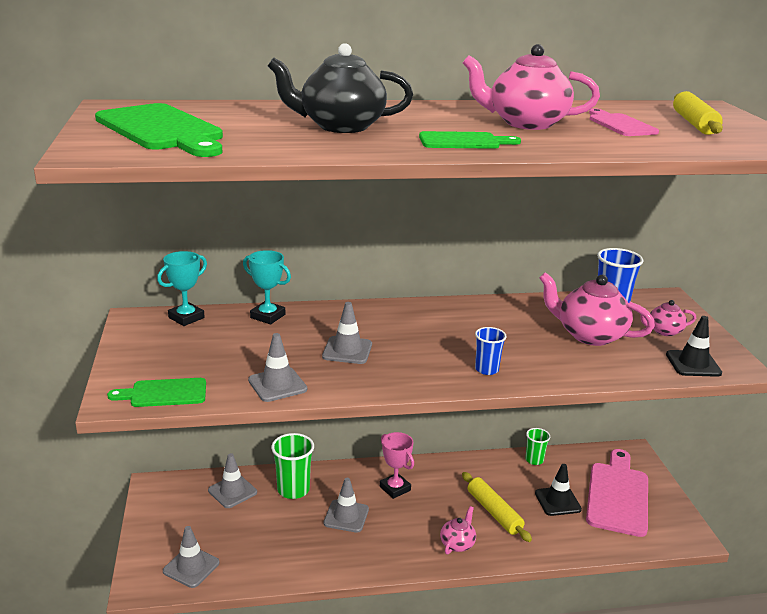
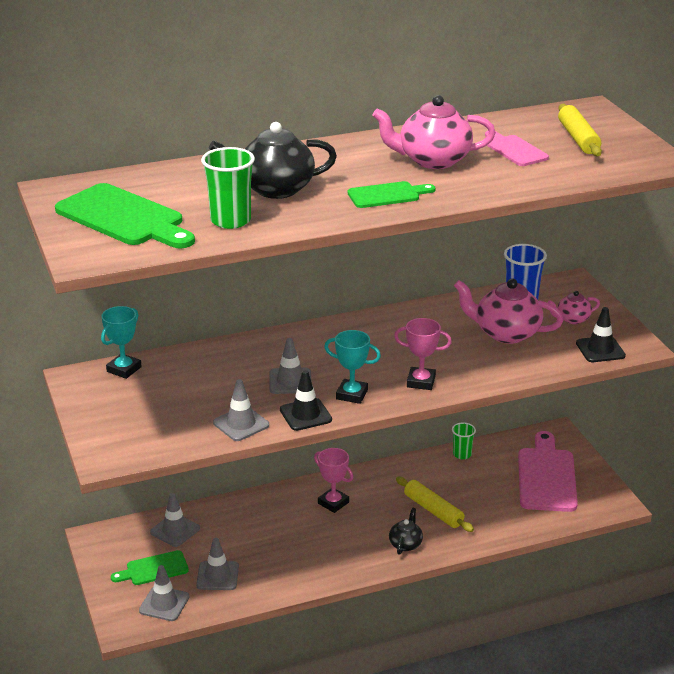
camera: 10 degrees left, 5 degrees up
green cutting board [107,378,206,407] -> green cutting board moved to [111,550,189,585]
turquoise trophy [243,250,291,324] -> turquoise trophy moved to [324,330,381,404]
green cup [271,433,314,499] -> green cup moved to [201,147,255,229]
grey traffic cone [323,478,369,533] -> grey traffic cone moved to [196,538,239,590]
pink teapot [440,506,476,554] -> black teapot [389,508,423,555]
blue cup [475,327,507,375] -> pink trophy [394,318,452,390]
black traffic cone [535,464,582,516] -> black traffic cone moved to [280,370,332,431]

